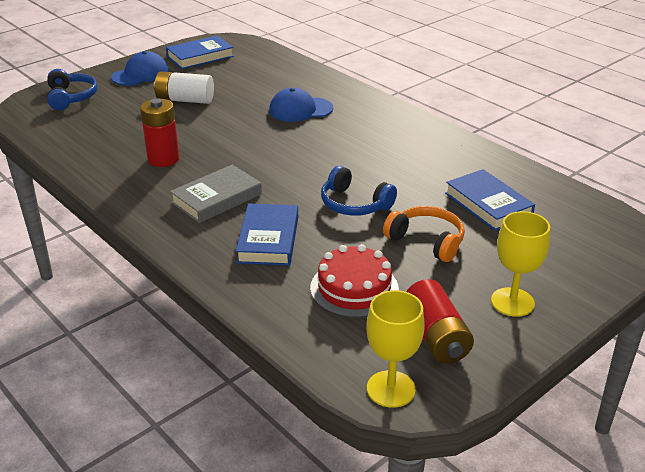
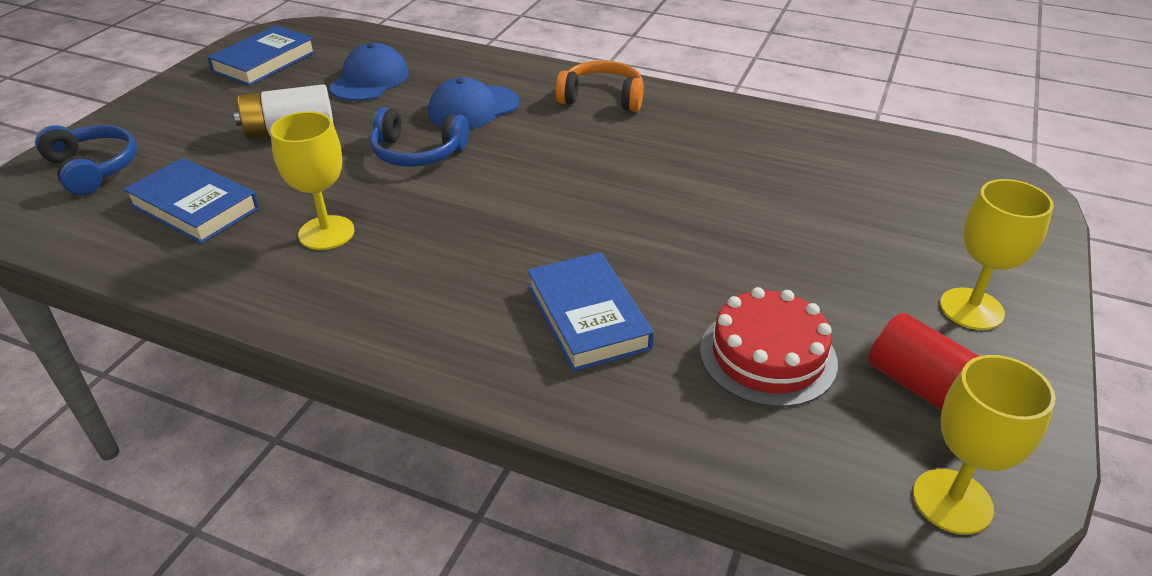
camera: 25 degrees left, 5 degrees up
blue cap [111,51,169,86] -> blue cap moved to [329,43,409,101]
red battery [140,98,179,167] -> yellow goblet [270,112,355,250]
grey book [170,165,262,223] -> none
blue headphones [321,166,397,216] -> blue headphones moved to [370,107,469,167]
orange headphones [383,206,465,262] -> orange headphones moved to [556,60,644,112]
blue book [445,169,535,231] -> blue book moved to [123,158,259,244]

